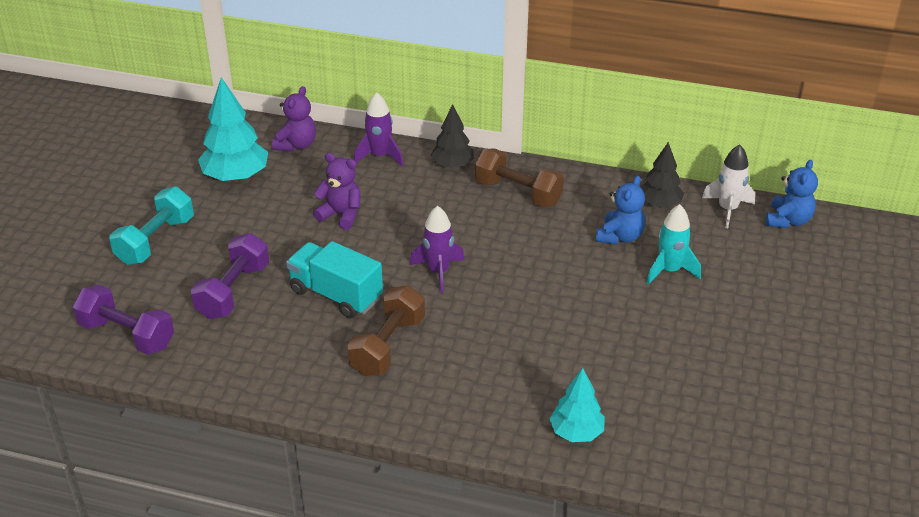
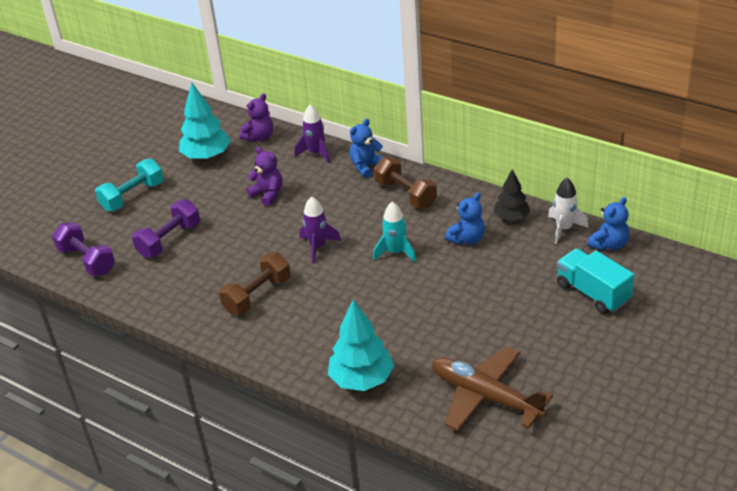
camera: 20 degrees right, 0 degrees up
turquoise truck [286,241,383,318] -> turquoise truck moved to [557,248,634,314]
black tree [431,104,474,168] -> blue teddy bear [350,119,383,178]
turquoise tree [550,368,605,442] -> turquoise tree [328,300,394,391], size x1.58
turquoise rocket [647,204,701,285] -> turquoise rocket moved to [373,202,416,262]
none -> brown plane [432,346,553,431]

